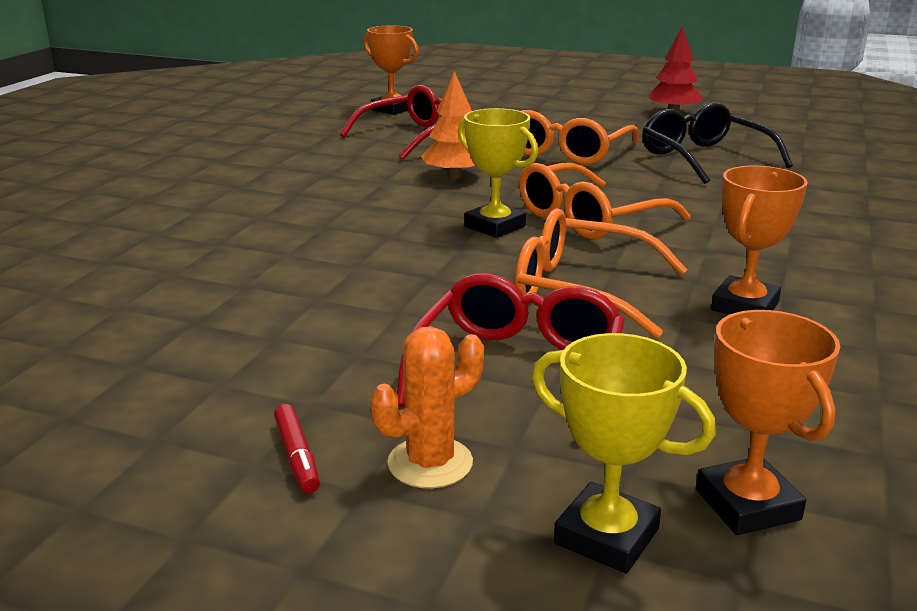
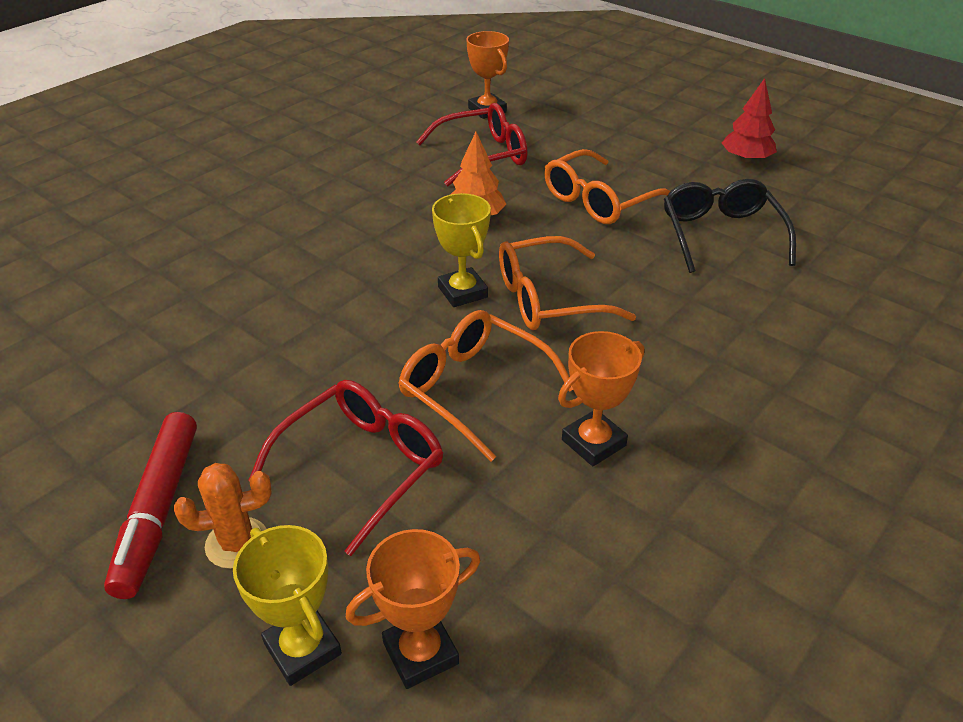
camera: 20 degrees right, 15 degrees up
red marker [274,404,320,493] -> red marker [104,412,197,599], size x2.21
orange trophy [696,310,840,535] -> orange trophy turned 60 degrees clockwise [346,529,480,689]

